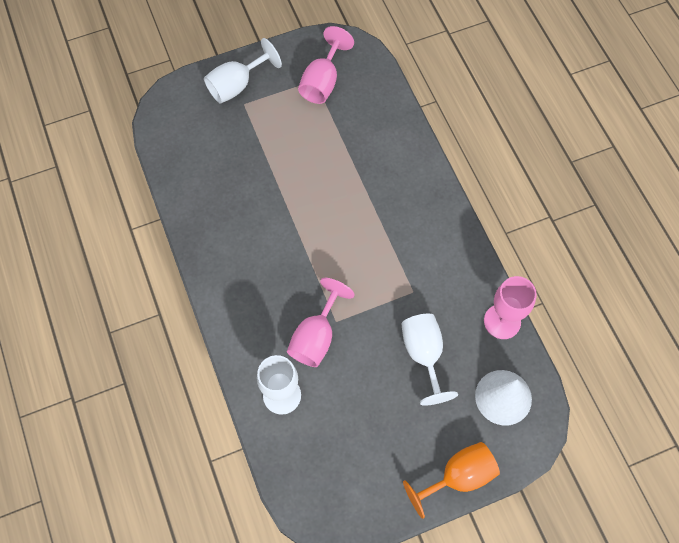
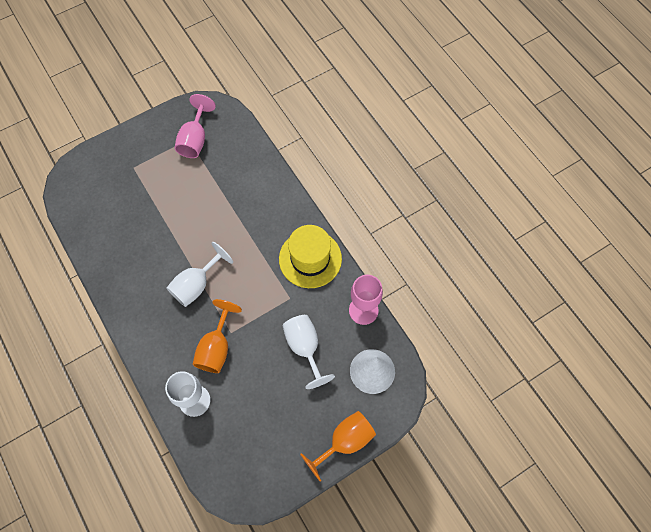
camera: 10 degrees left, 0 degrees up
white goblet [204,38,282,104] -> white goblet moved to [166,242,233,307]
pink goblet [287,278,354,367] -> orange goblet [193,299,242,373]
none -> yellow hat [279,225,342,288]

